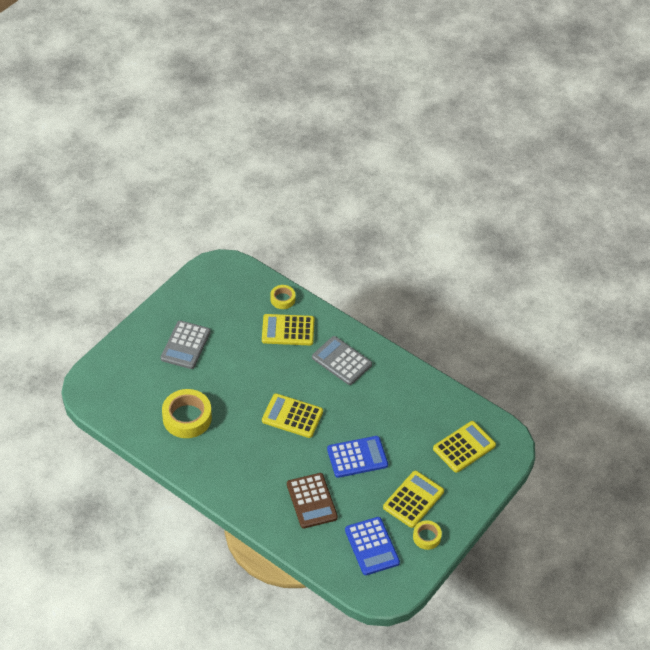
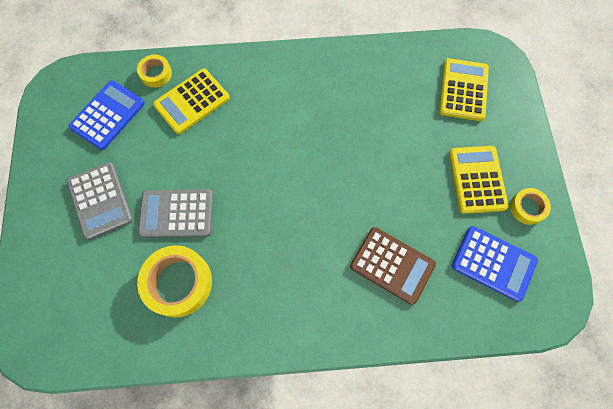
camera: 40 degrees left, 20 degrees up
yellow calculator [262,393,323,438] -> none
grey calculator [312,336,372,385] -> grey calculator moved to [138,189,213,238]
blue calculator [327,436,388,478] -> blue calculator moved to [68,80,145,150]

